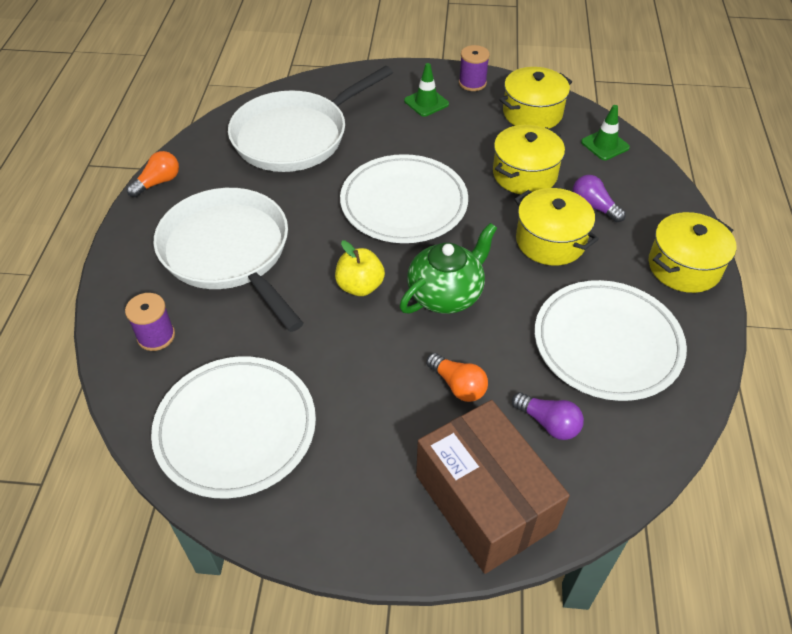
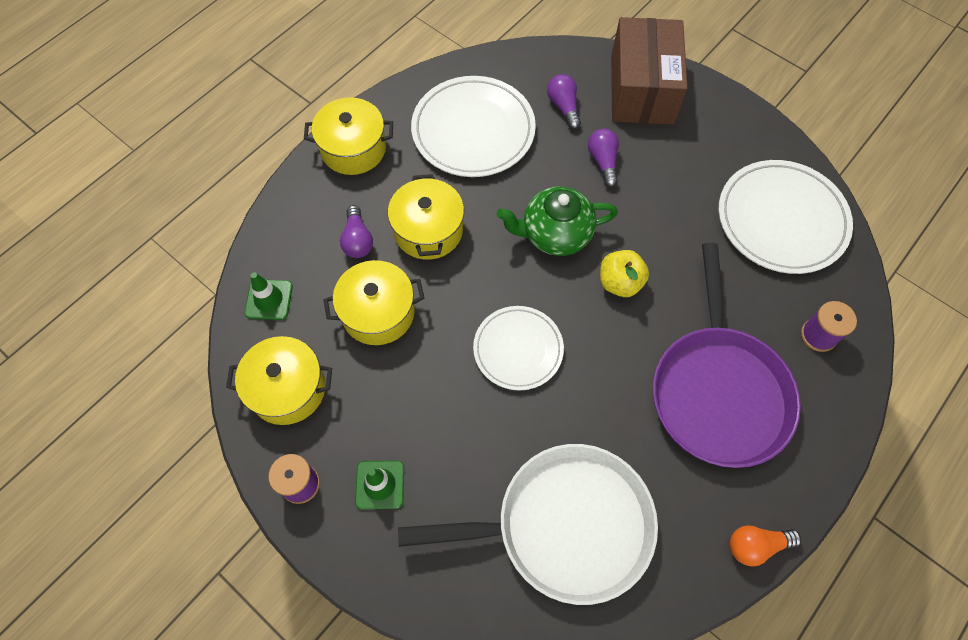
camera: 145 degrees left, 15 degrees up
white pan [153,188,304,332] -> purple pan [653,243,801,468]
white plate [340,154,468,243] -> white plate [473,306,564,390], size x0.64
orange light bulb [426,353,488,402] -> purple light bulb [588,129,619,187]

